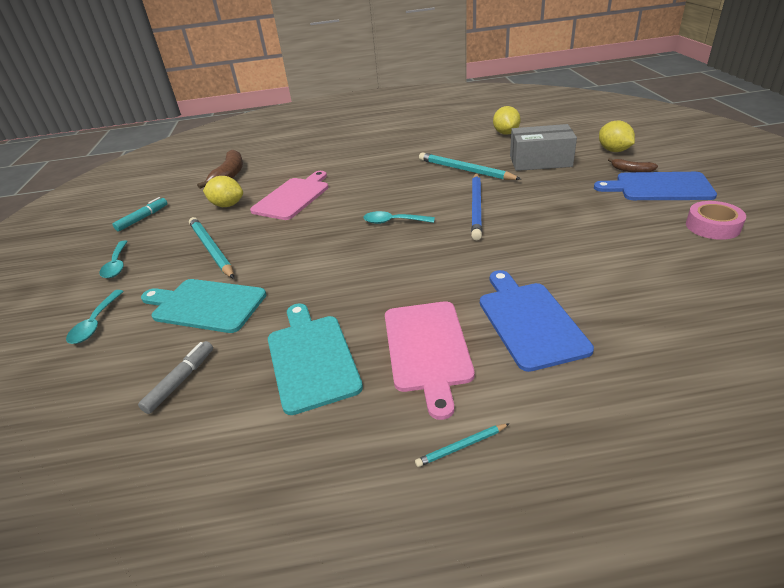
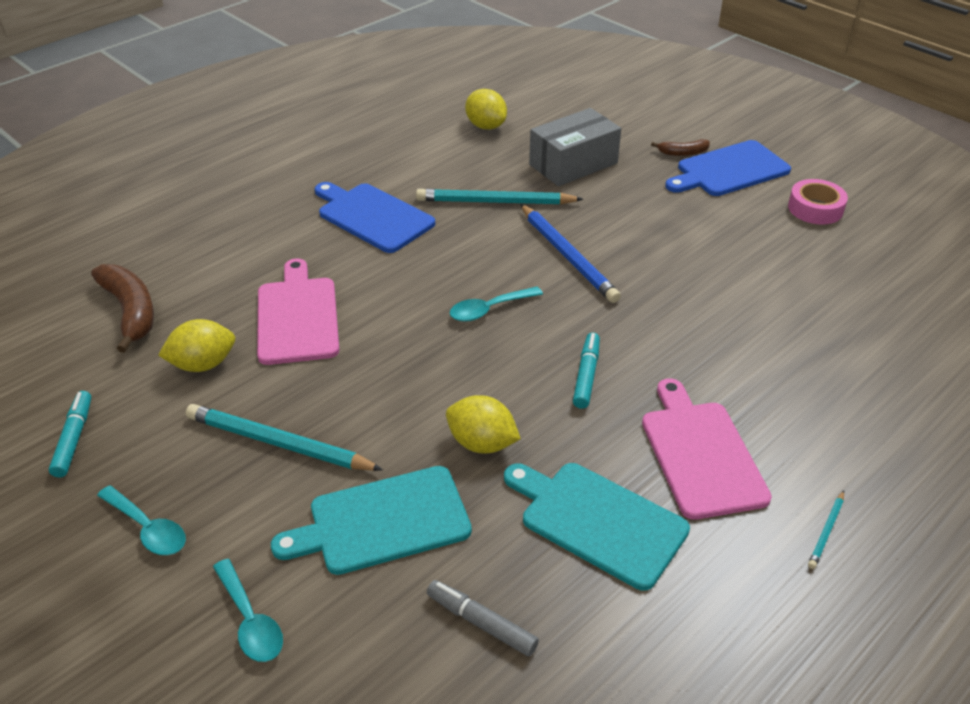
camera: 40 degrees left, 5 degrees up
grey marker [138,341,213,414] -> grey marker turned 45 degrees counterclockwise [427,580,539,656]
pink cutting board [385,301,475,420] -> pink cutting board turned 150 degrees counterclockwise [642,379,772,520]
blue cutting board [480,270,594,372] -> blue cutting board moved to [315,182,435,253]
yellow lemon [599,121,635,152] -> yellow lemon moved to [446,395,521,453]
none -> turquoise marker [573,333,600,409]

